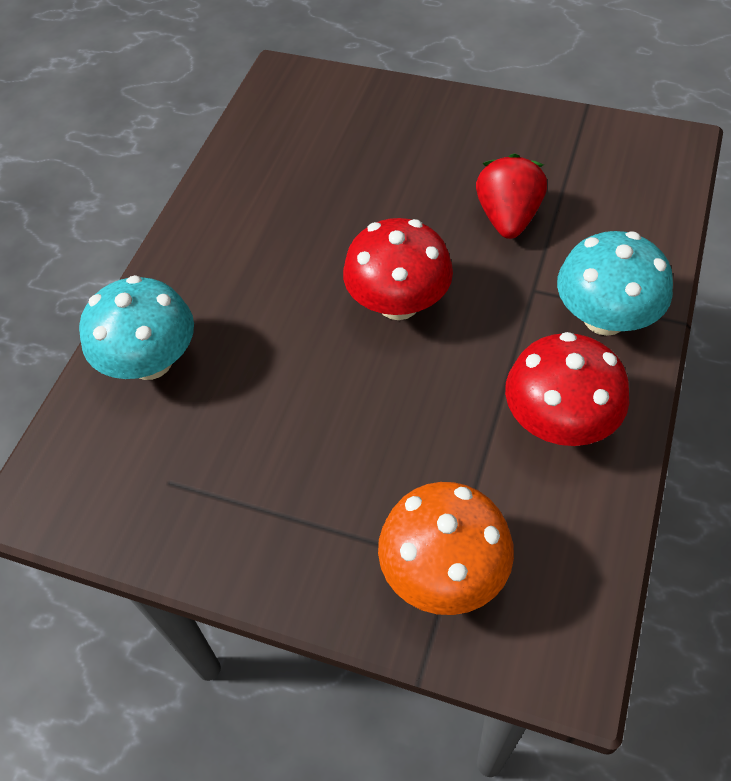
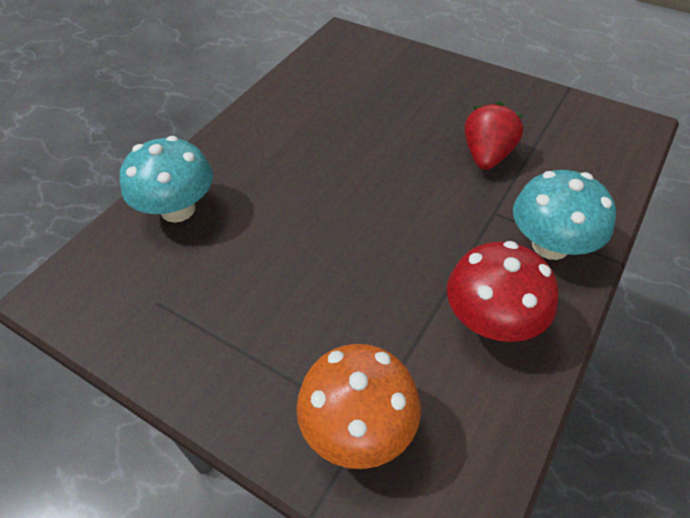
camera: 10 degrees right, 5 degrees down
red mushroom [343,218,453,320] -> none

